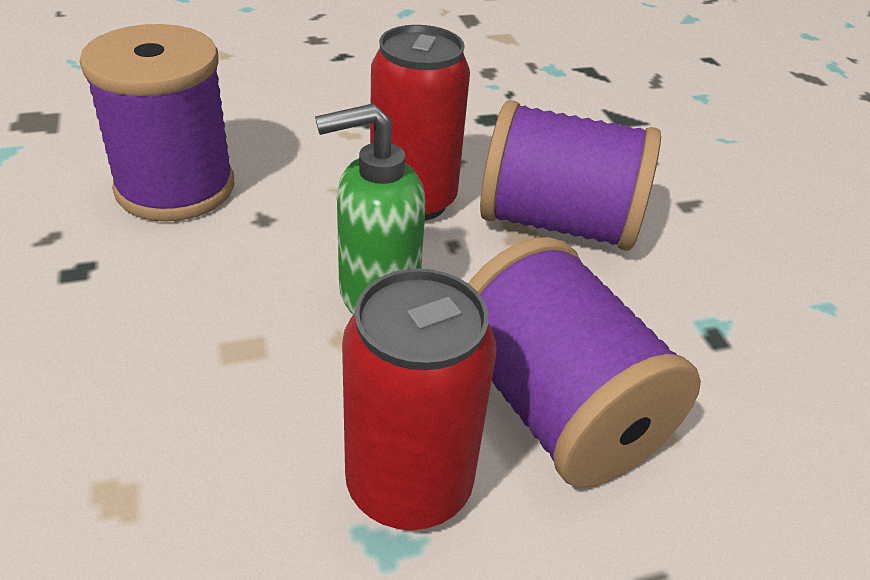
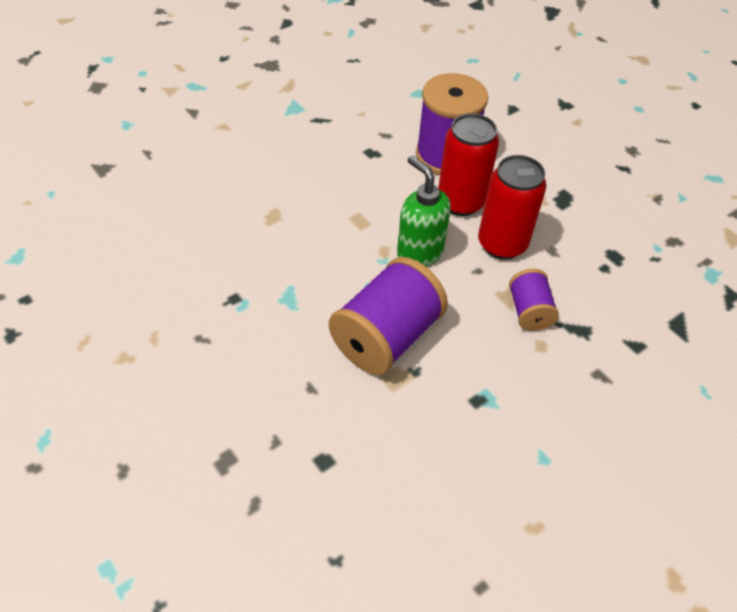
camera: 70 degrees right, 10 degrees up
red can [342,268,496,530] -> red can moved to [438,113,499,216]
purple spool [480,100,661,251] -> purple spool [509,269,559,331], size x0.54

